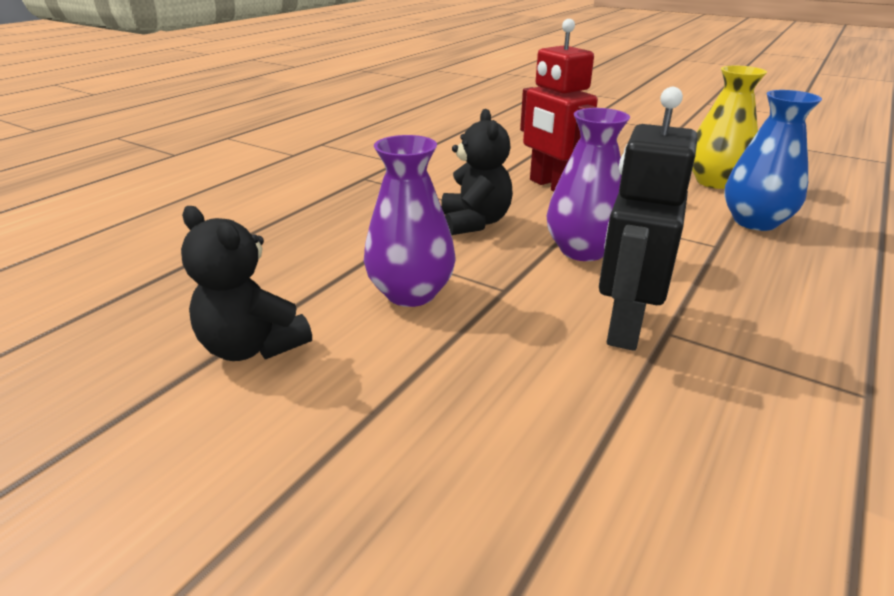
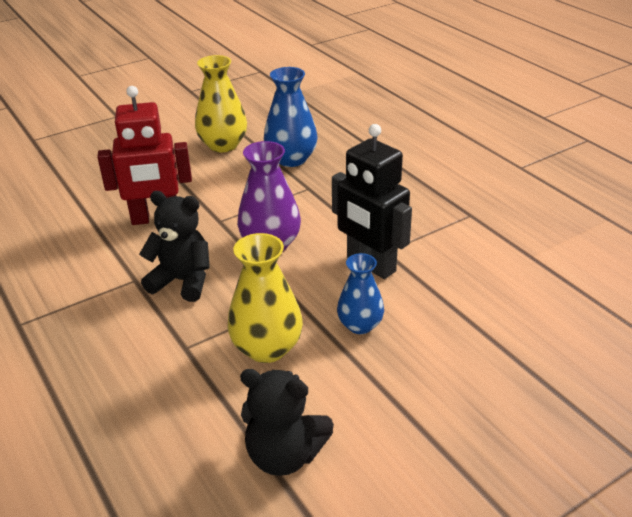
camera: 65 degrees left, 5 degrees up
black teddy bear [181,206,312,361] -> black teddy bear turned 45 degrees clockwise [240,369,334,476]
purple vase [364,135,456,307] -> yellow vase [227,233,303,363]
none -> blue vase [337,253,384,334]

